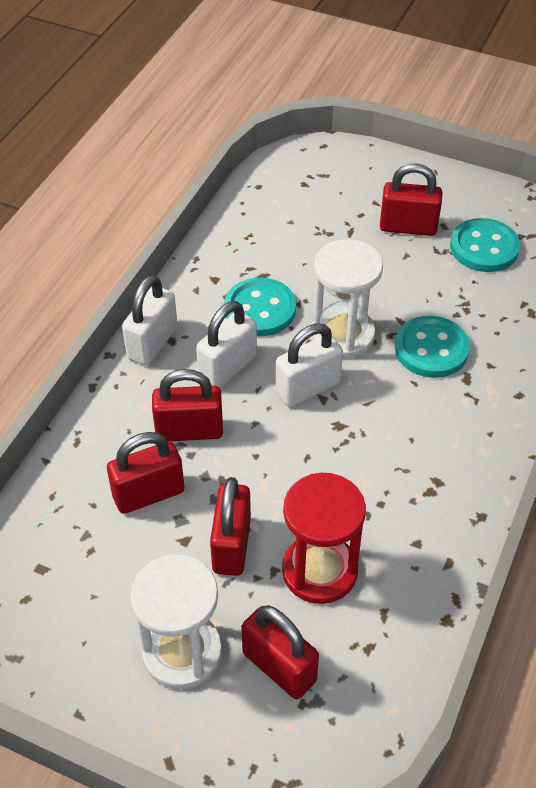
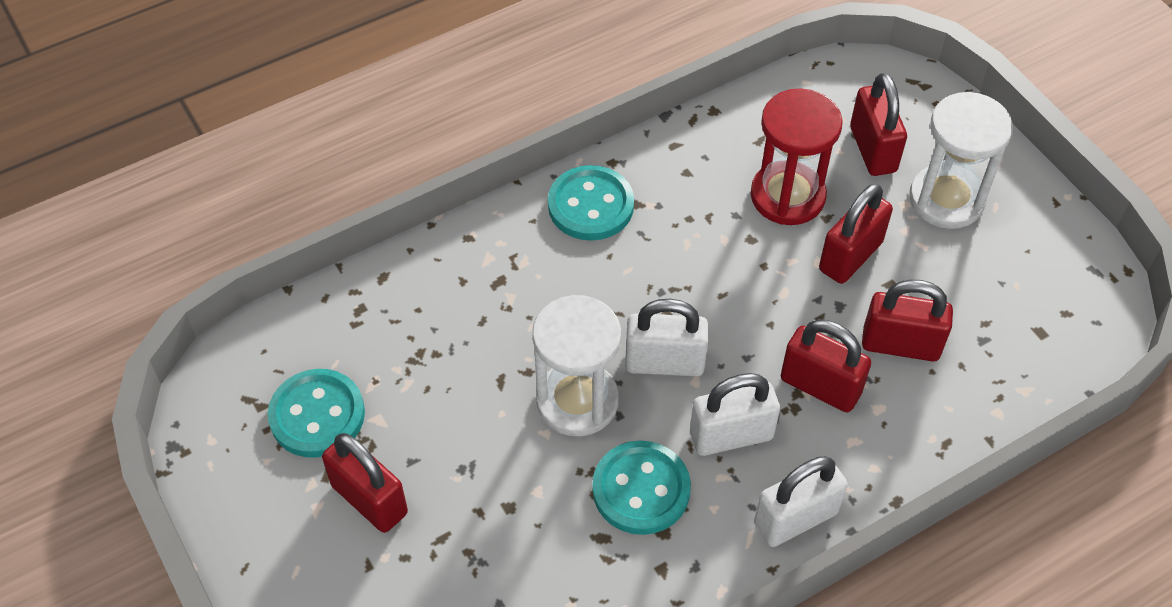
camera: 145 degrees left, 5 degrees up
turquoise button [395,316,470,378] -> turquoise button moved to [548,165,634,241]

